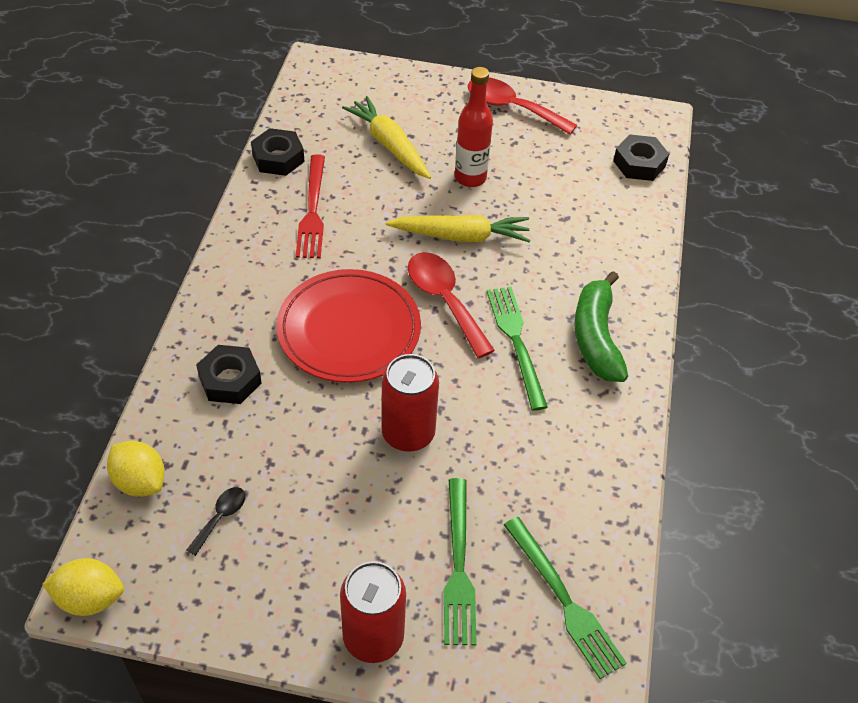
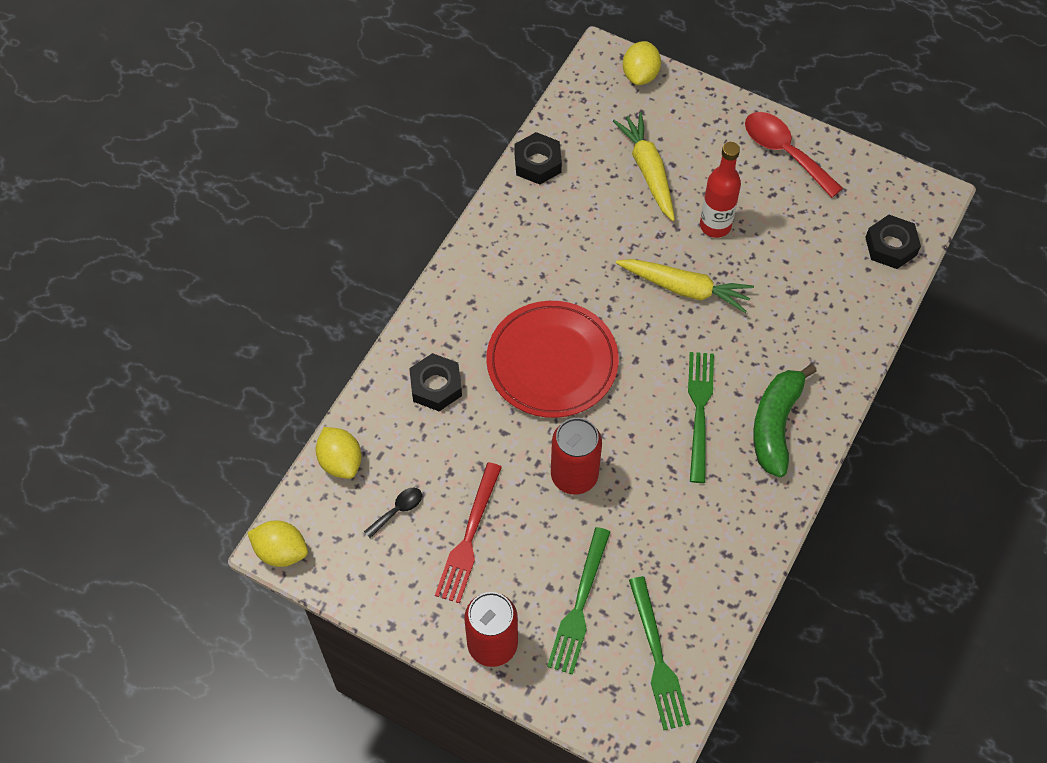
camera: 20 degrees right, 10 degrees up
red fork [296,154,325,258] -> red fork moved to [435,462,502,603]
red spoon [408,252,495,358] -> none
none -> yellow lemon [623,41,661,85]

